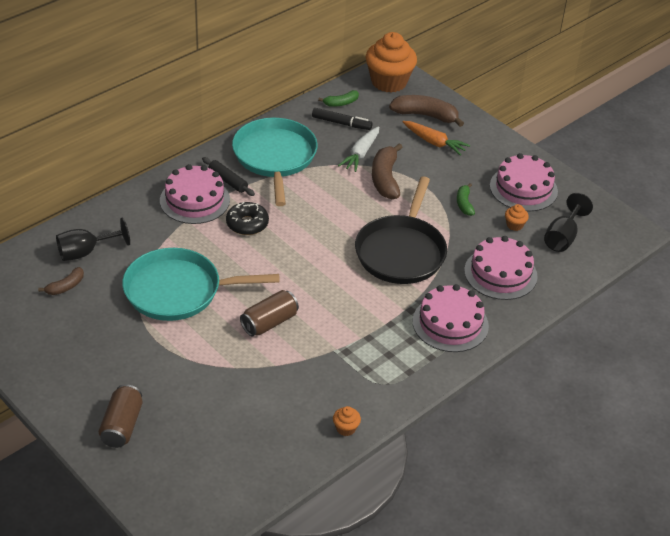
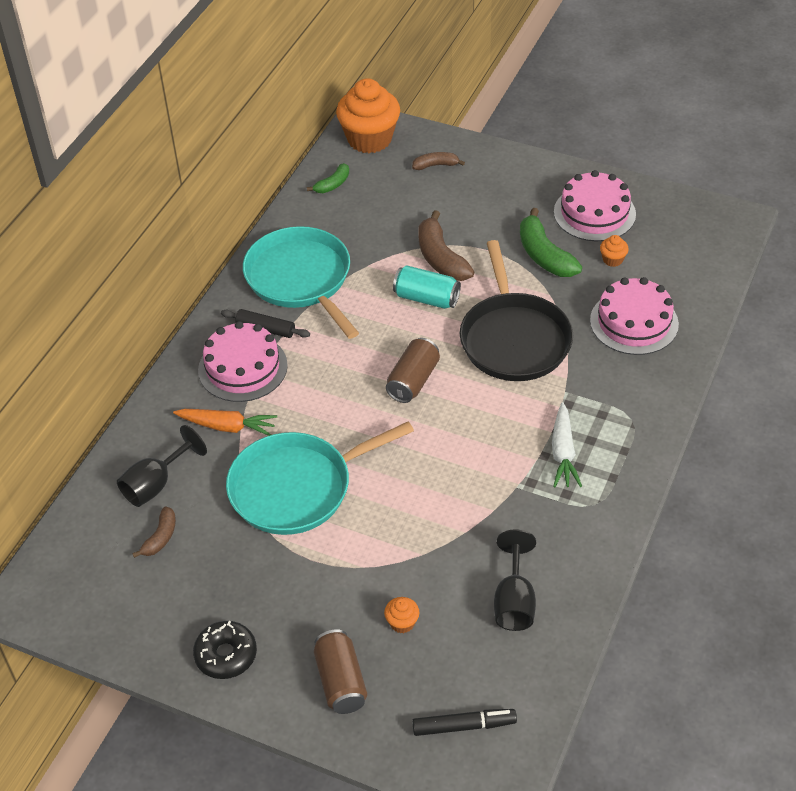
camera: 20 degrees left, 5 degrees up
black donut [226,202,269,235] -> black donut moved to [193,621,257,679]
brown can [240,290,299,336] -> brown can moved to [386,338,440,403]
black marker [312,108,373,130] -> black marker moved to [412,709,517,736]
orange cupcake [333,406,361,436] -> orange cupcake moved to [384,597,419,633]
white carrot [338,126,379,172] -> white carrot moved to [552,402,582,487]
brown banana [389,95,464,127] -> brown banana [412,152,465,170], size x0.56
orange carrot [403,121,470,156] -> orange carrot moved to [173,409,277,436]
pink cake [413,284,489,352] -> none
green banana [457,183,475,216] -> green banana [520,208,582,277], size x1.79
black goblet [544,193,593,252] -> black goblet moved to [494,529,536,631]
none -> turquoise can [393,265,461,309]

